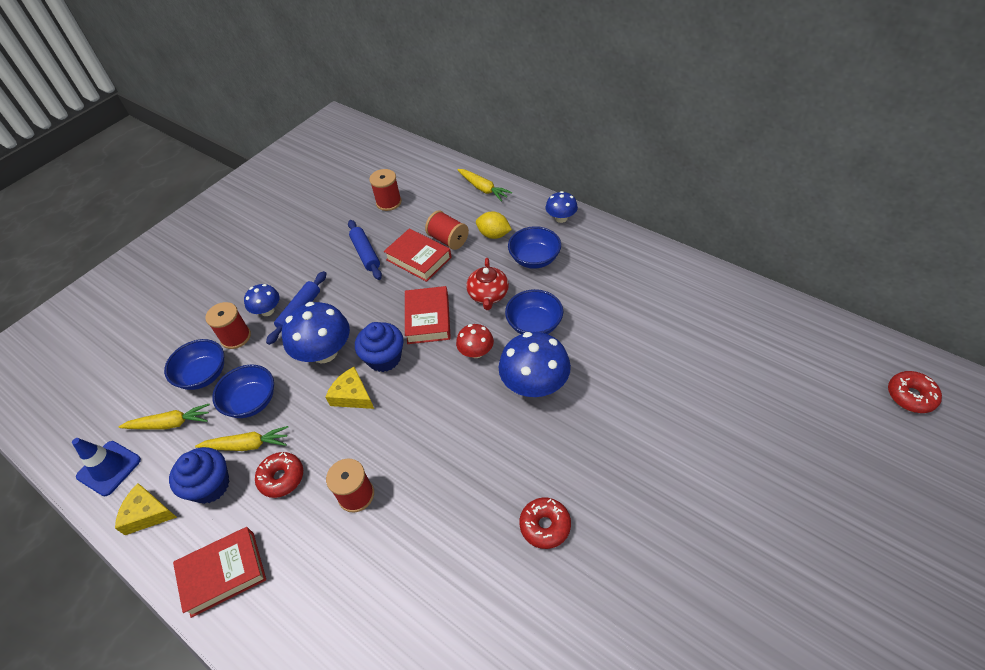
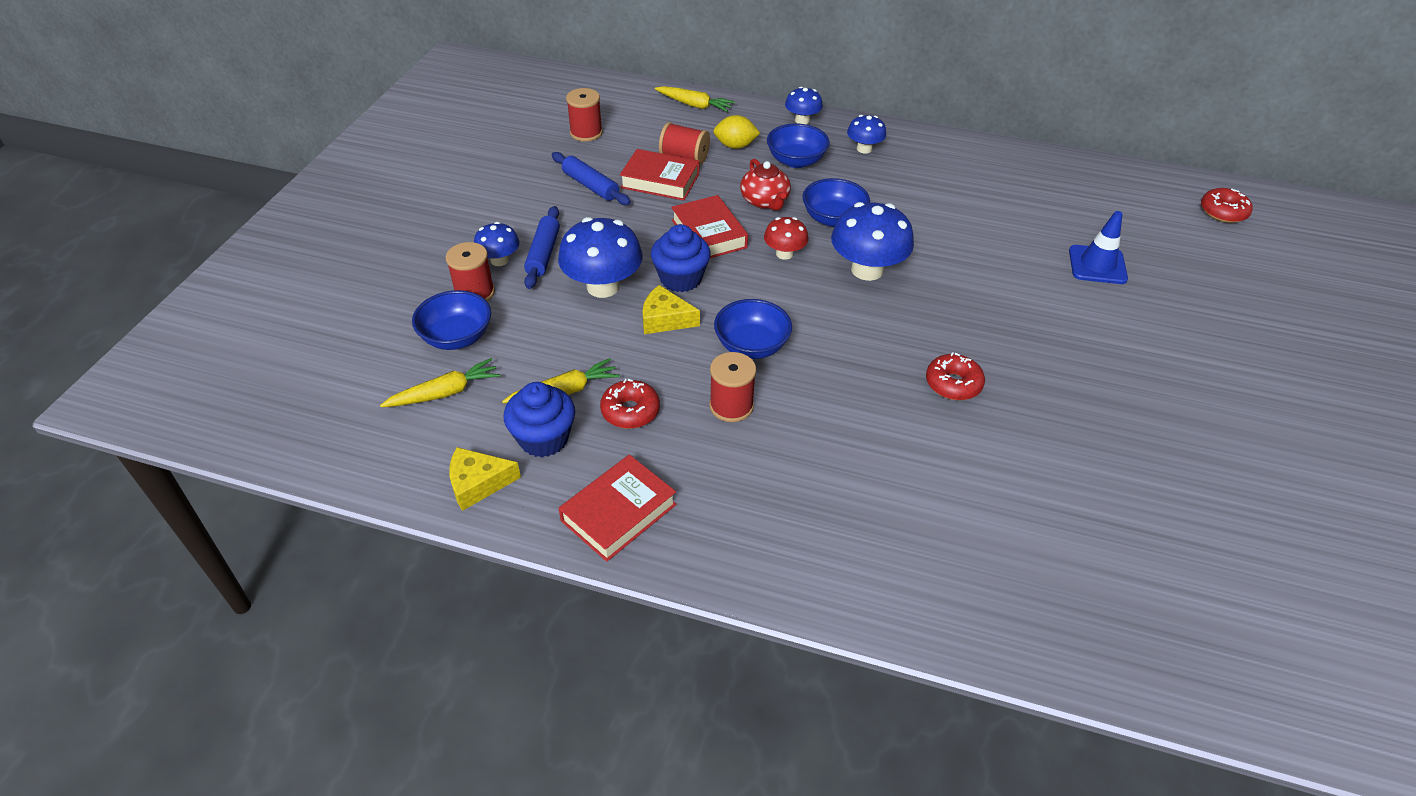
camera: 25 degrees left, 5 degrees down
blue traffic cone [72,438,141,496] -> blue traffic cone moved to [1069,211,1128,284]
blue bowl [212,364,274,418] -> blue bowl moved to [714,299,792,359]
none -> blue mushroom [847,115,886,153]

